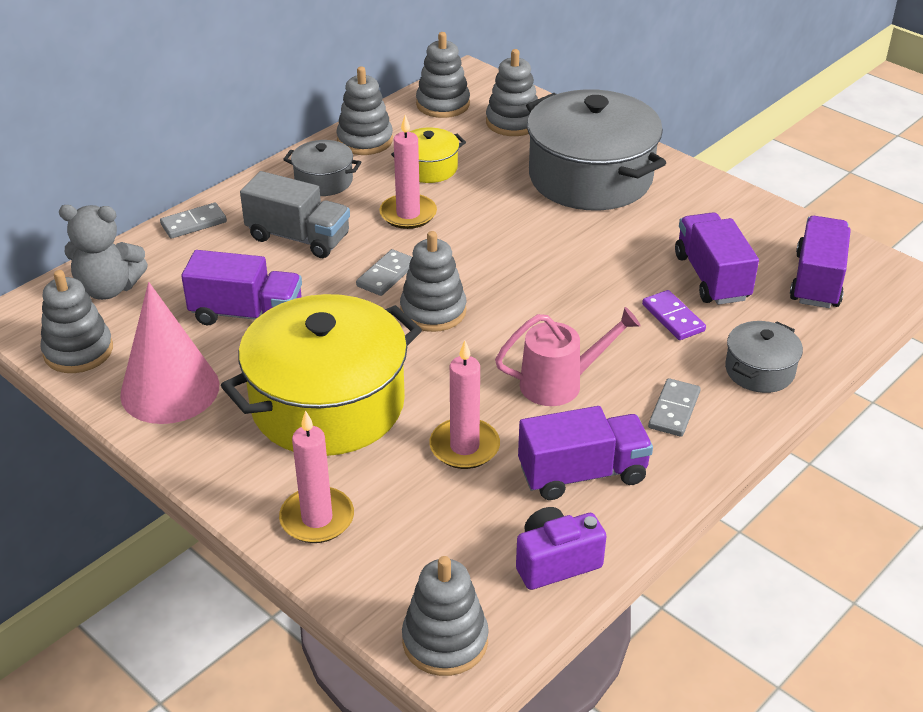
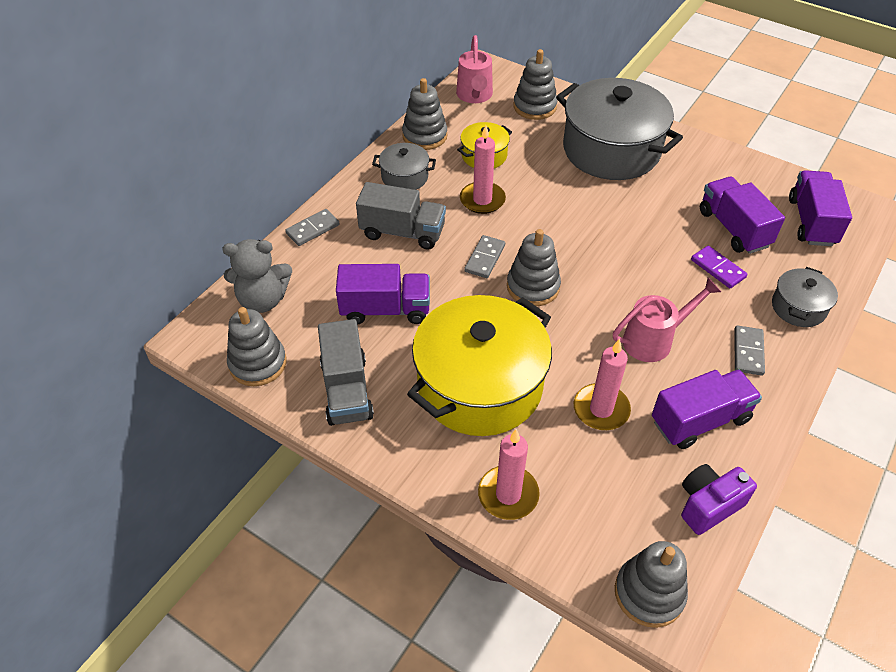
camera: 10 degrees left, 10 degrees up
pink cone [120,282,219,424] -> grey truck [318,319,374,426]
grey stacking toy [416,32,470,118] -> pink watering can [456,35,493,103]

